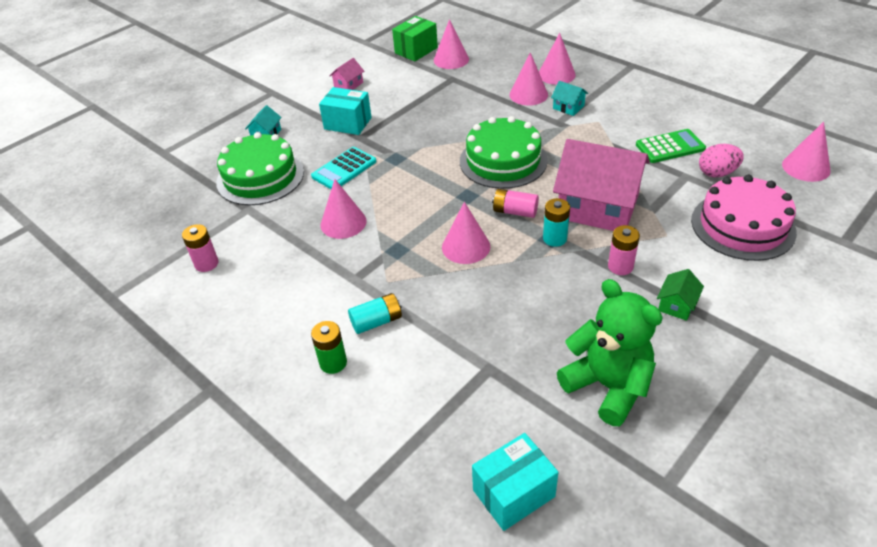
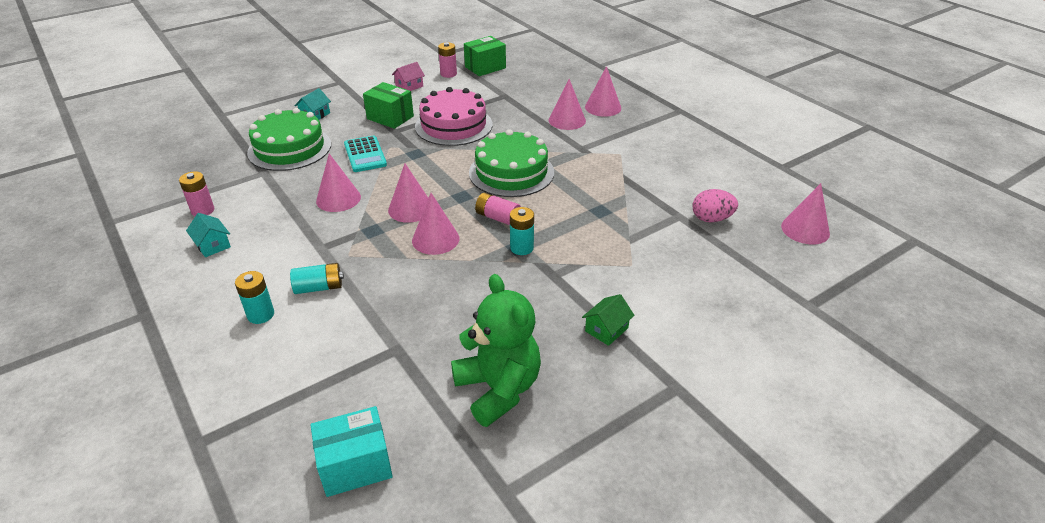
camera: 10 degrees right, 5 degrees down
turquoise calculator [311,147,377,189] -> turquoise calculator turned 75 degrees counterclockwise [344,136,387,172]
green battery [311,321,347,374] -> turquoise battery [235,271,274,324]
turquoise box [319,87,372,135] -> green box [363,82,414,129]
pink cone [434,19,469,69] -> pink cone moved to [388,164,428,223]
turquoise house [551,81,588,116] -> turquoise house moved to [186,213,231,257]
pink house [553,139,650,231] -> none
pink battery [608,225,640,275] -> pink battery moved to [438,42,457,78]
green calculator [636,129,706,163] -> none
pink cake [691,175,797,261] -> pink cake moved to [415,87,492,146]

